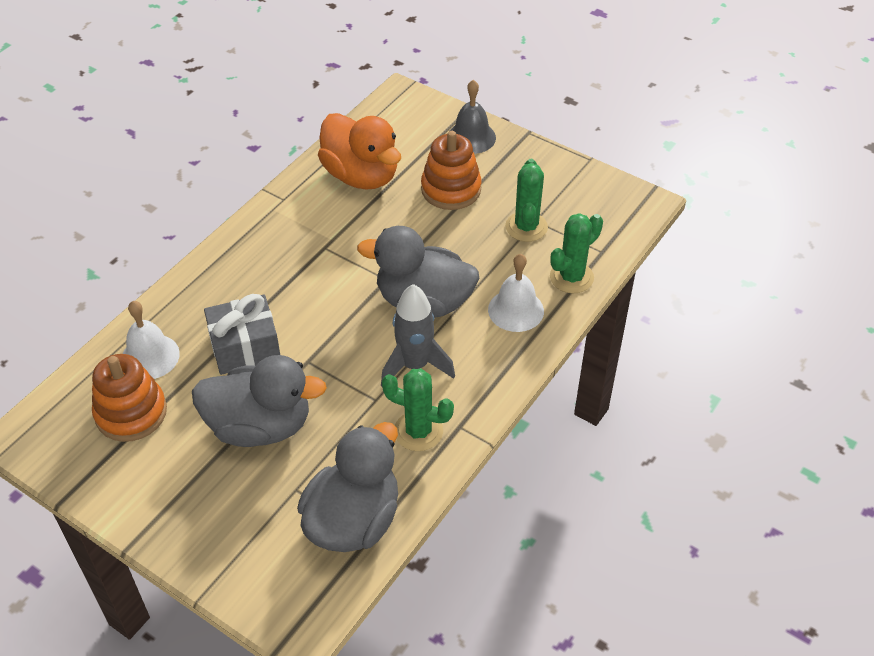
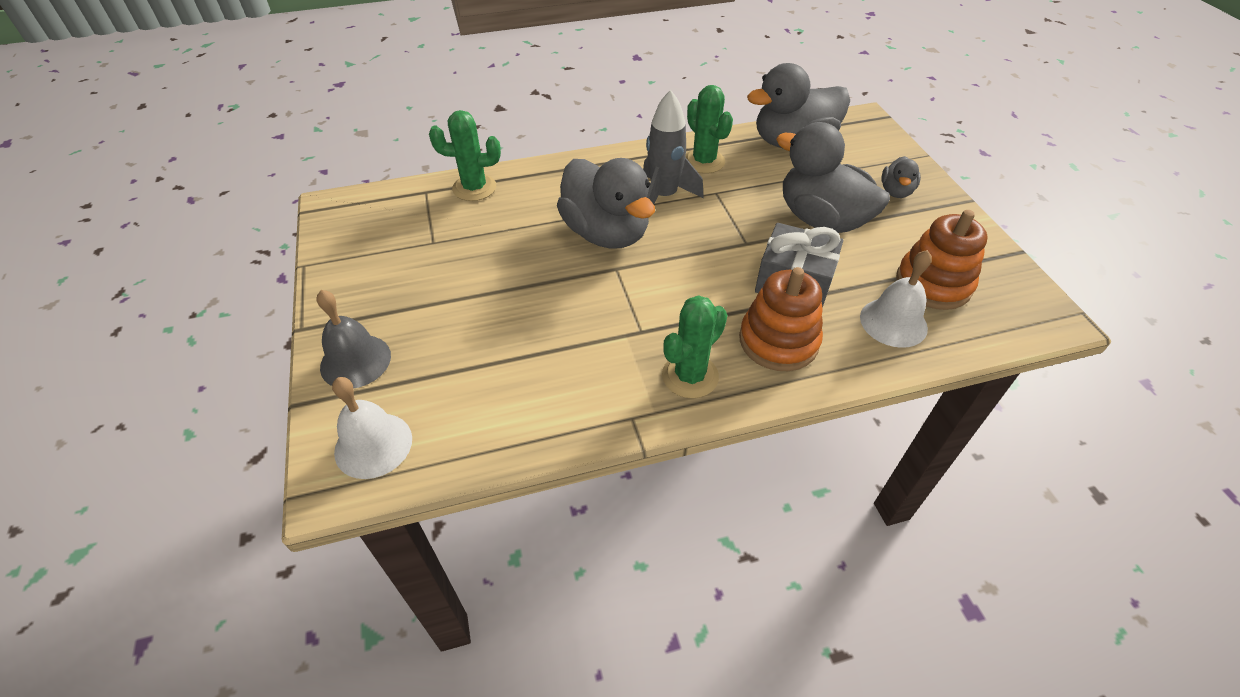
camera: 140 degrees left, 0 degrees up
orange duck [318,113,401,190] -> none
orange stacking toy [421,131,482,210] -> orange stacking toy moved to [739,267,823,371]
white bell [488,254,544,332] -> white bell moved to [332,377,412,479]
green cactus [505,159,548,242] -> green cactus moved to [662,295,727,399]
none -> grey duck [881,156,921,198]

